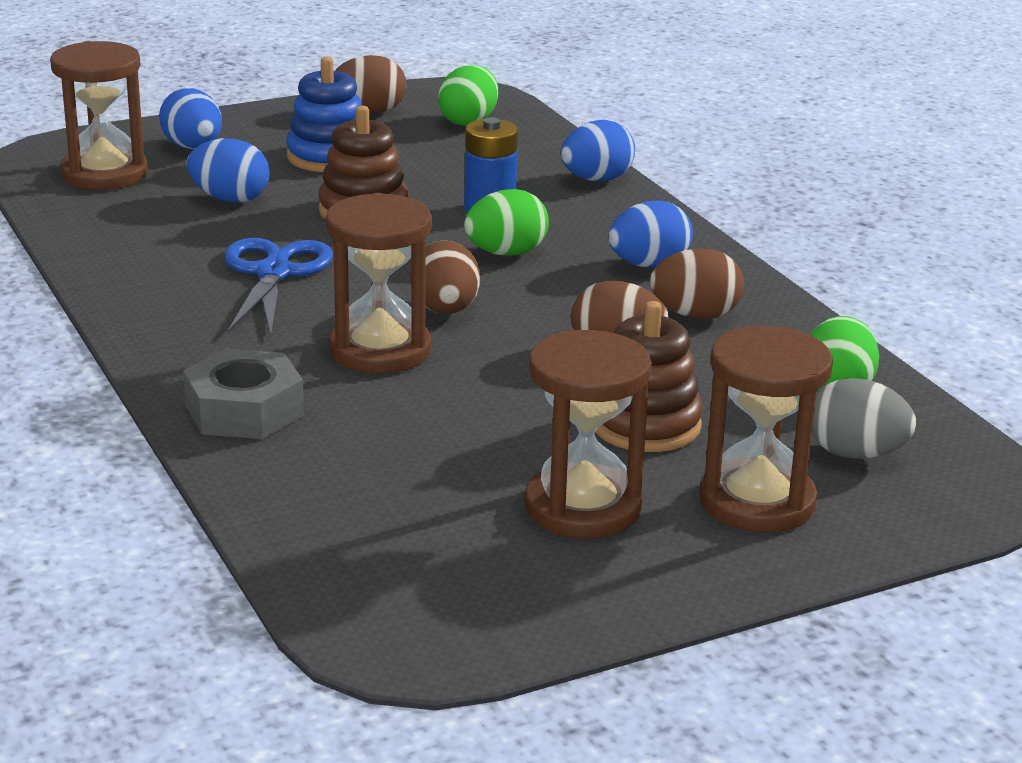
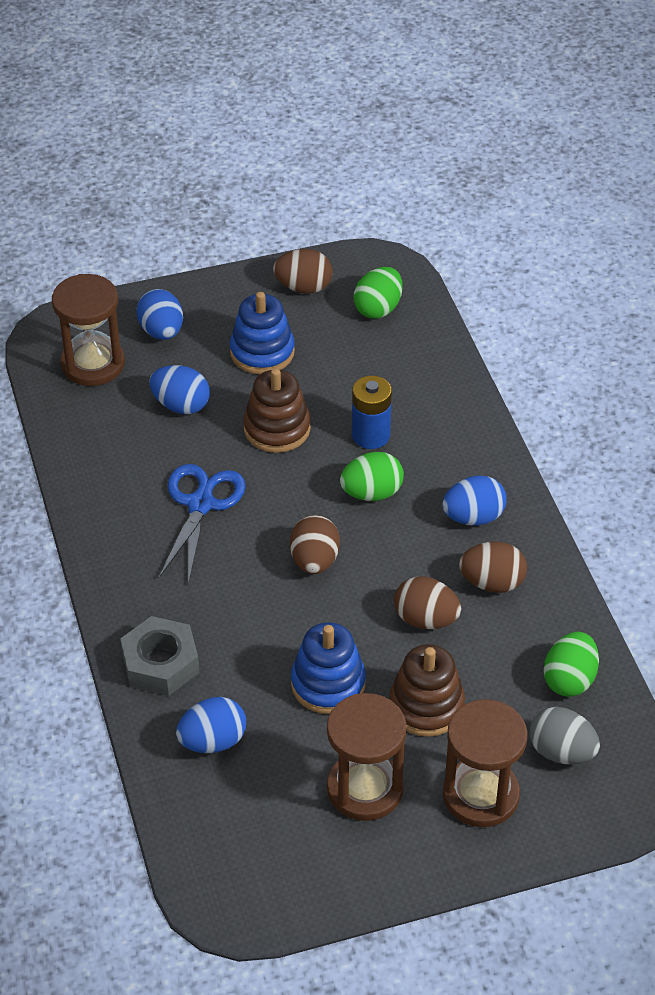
camera: 10 degrees right, 20 degrees up
brown hourglass [325,193,432,374] -> none
blue egg [561,120,635,182] -> blue egg moved to [176,697,246,753]
none -> blue stacking toy [291,622,366,714]

